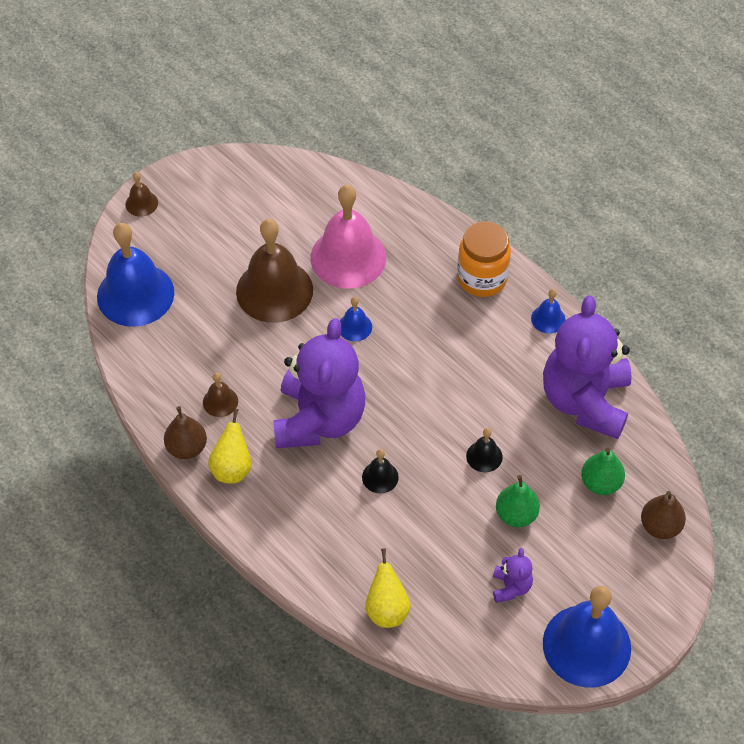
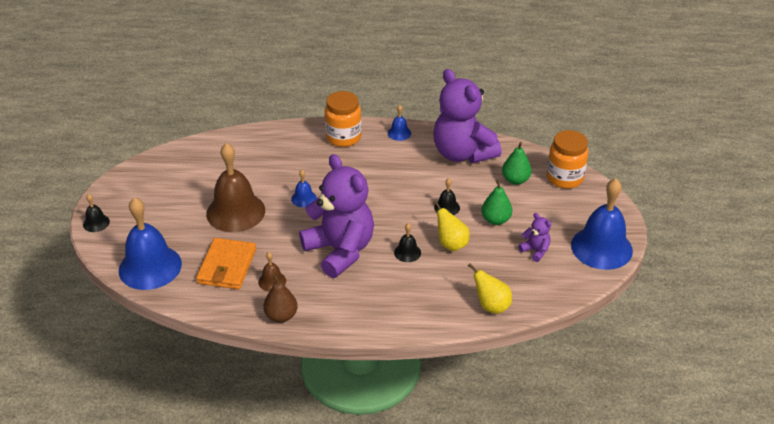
camera: 45 degrees left, 15 degrees down
brown bell [125,172,158,217] -> black bell [83,194,110,232]
yellow pear [208,409,252,484] -> yellow pear moved to [433,200,470,251]
pink bell [311,185,386,289] -> none
brown pear [641,491,686,539] -> orange jar [547,130,588,189]
none -> orange wallet [196,238,256,289]

